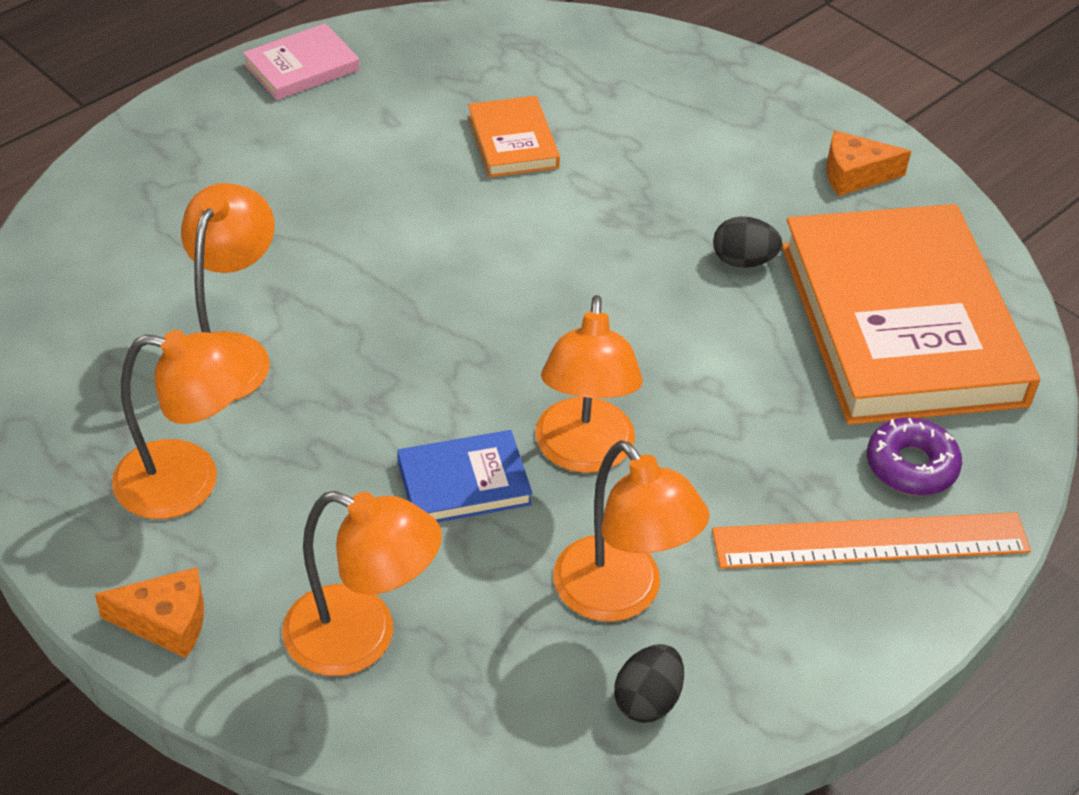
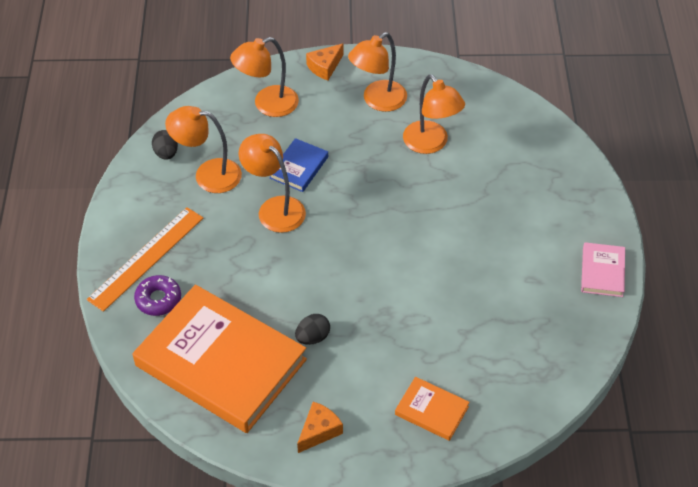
camera: 135 degrees right, 5 degrees up
orange book [468,96,560,177] -> orange book moved to [395,377,470,441]

